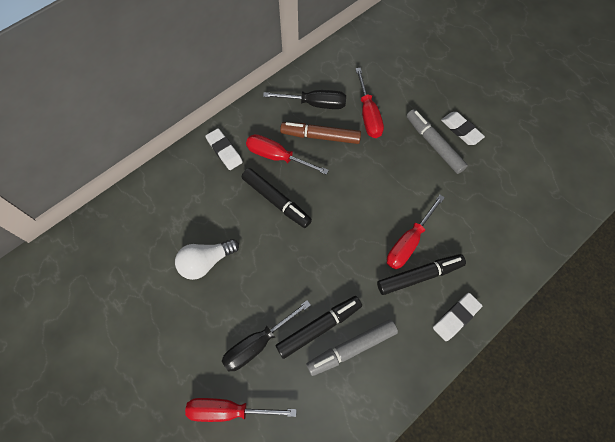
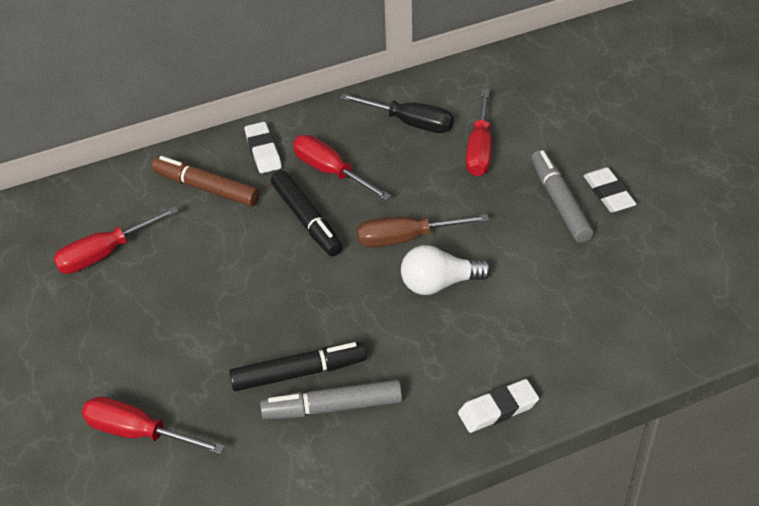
camera: 20 degrees right, 20 degrees down
white light bulb [175,239,239,280] -> white light bulb moved to [401,245,492,295]
black screwdriver [222,300,311,371] -> none
brown marker [280,122,361,144] -> brown marker moved to [152,156,260,206]
black marker [377,254,466,295] -> none
red screwdriver [387,195,445,269] -> red screwdriver moved to [53,206,179,274]
none -> brown screwdriver [357,214,489,247]

